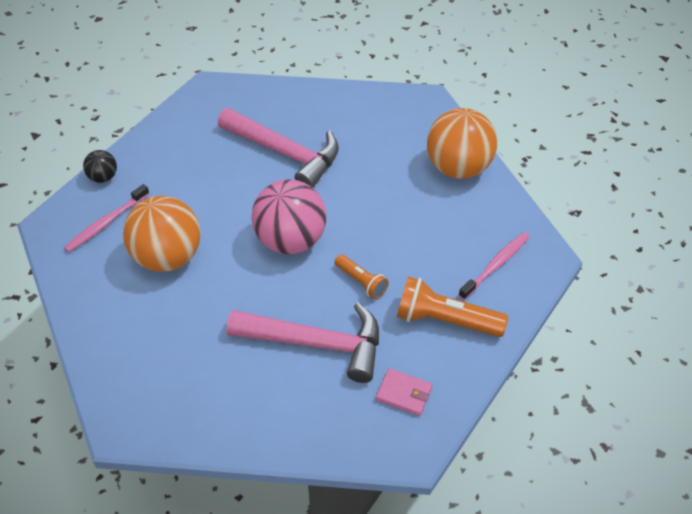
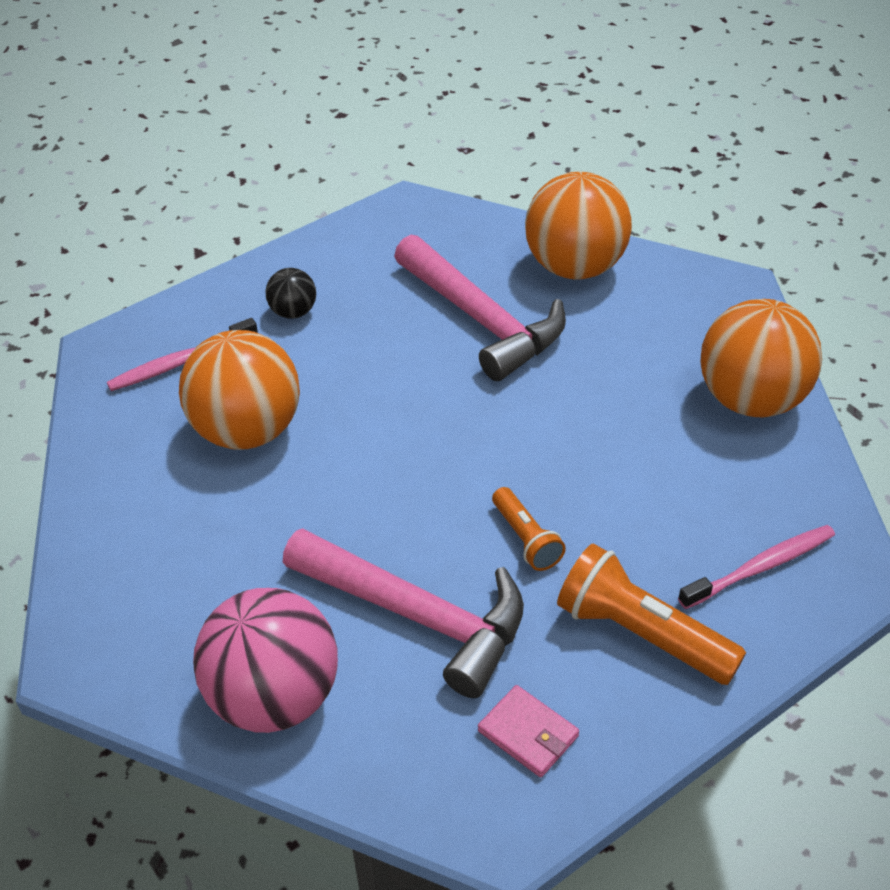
camera: 20 degrees right, 5 degrees down
black ball [83,150,117,183] -> black ball moved to [266,268,316,319]
pink ball [251,179,327,254] -> pink ball moved to [193,588,338,733]
none -> orange ball [525,172,632,279]

